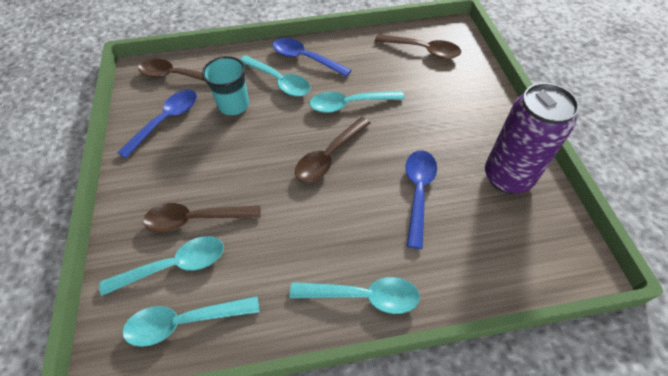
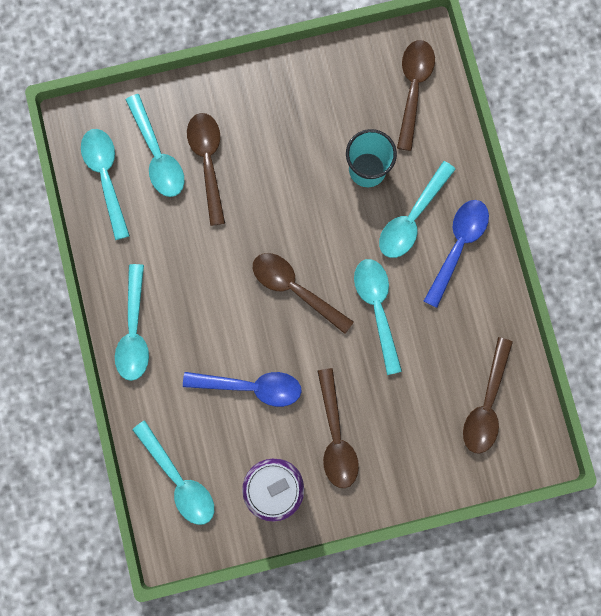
camera: 85 degrees right, 25 degrees up
blue spoon [117,90,197,158] -> none
none -> turquoise spoon [132,420,214,525]
none -> brown spoon [318,368,359,488]

